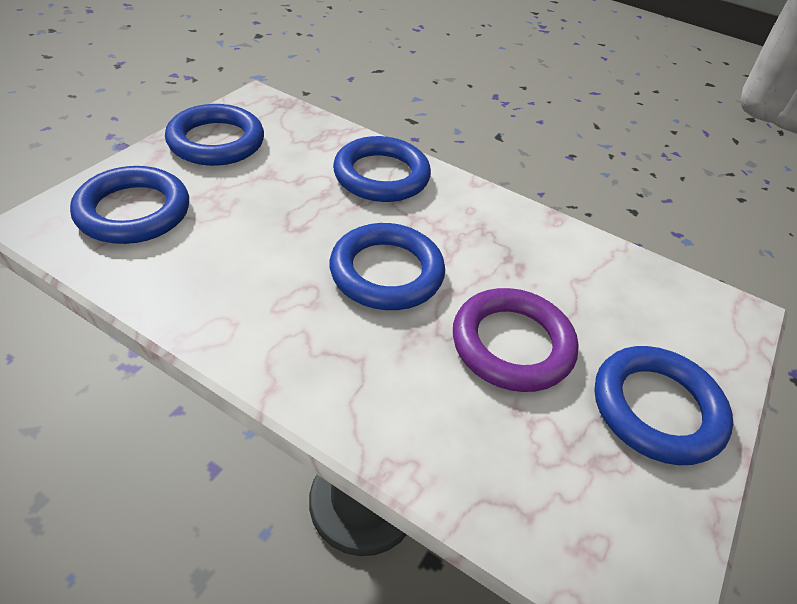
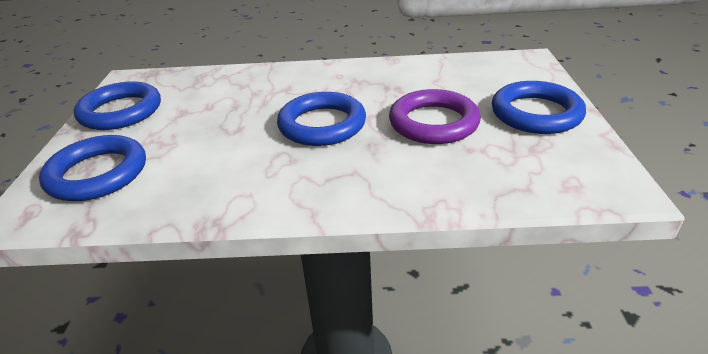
camera: 25 degrees left, 10 degrees down
blue ring [333,136,431,202] -> none

